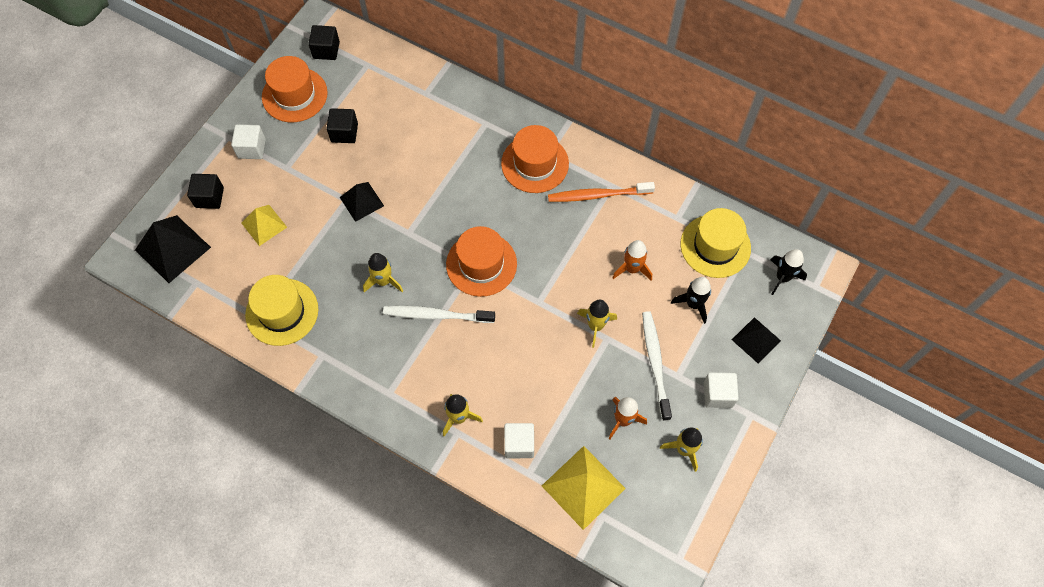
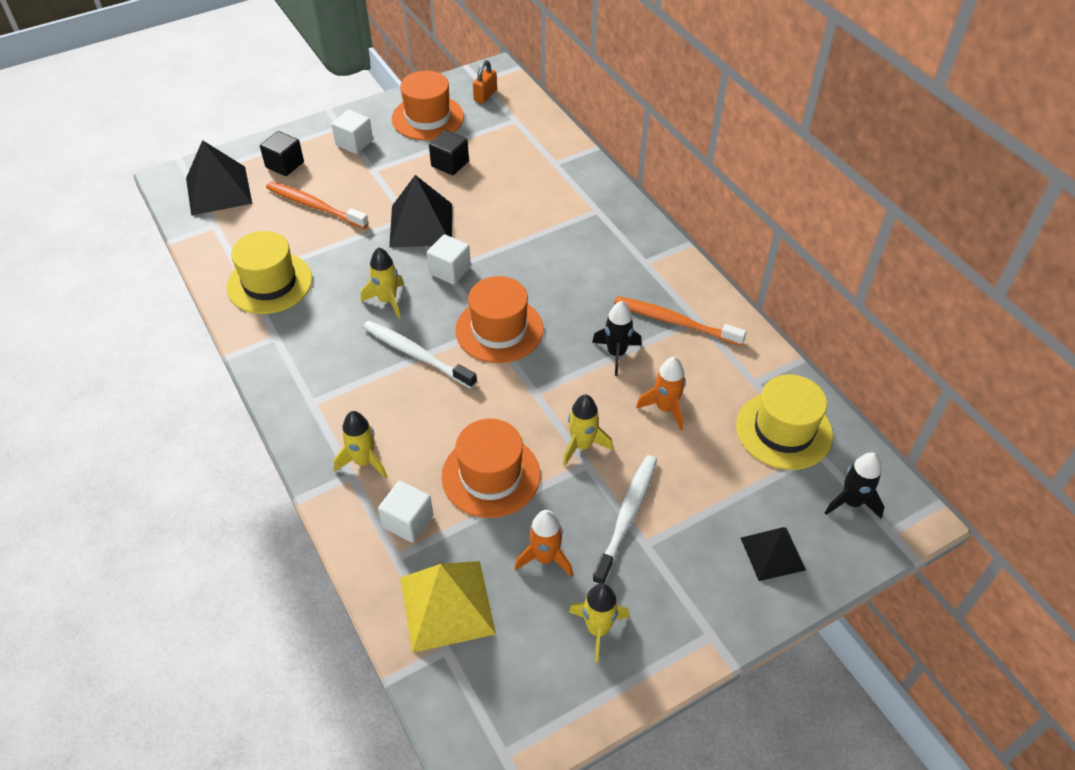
camera: 30 degrees right, 15 degrees down
yellow pyramid [241,205,287,246] -> orange toothbrush [266,182,369,229]
black cube [308,25,340,60] -> orange padlock [473,60,497,103]
black pyramid [340,182,384,222] -> black pyramid [389,175,452,248], size x1.60
orange hat [501,125,569,193] -> orange hat moved to [442,419,540,518]
black rocket [671,277,711,324] -> black rocket moved to [592,301,642,376]
white cube [704,373,739,408] -> white cube moved to [427,234,471,285]

